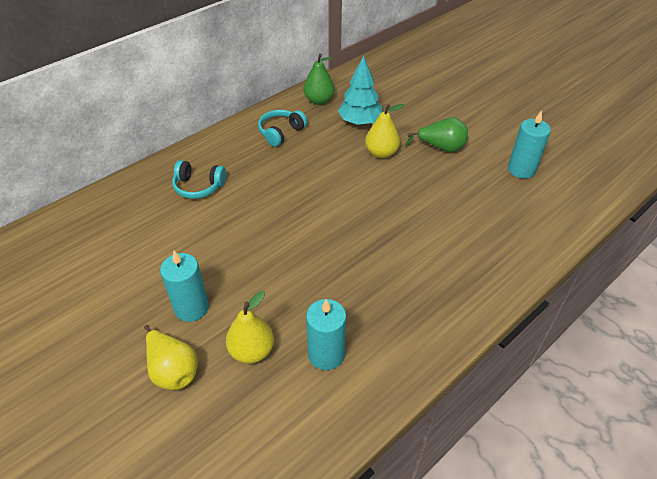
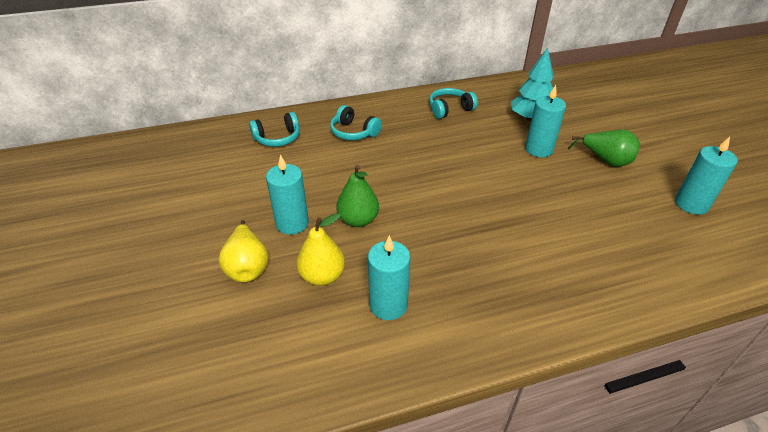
camera: 25 degrees right, 5 degrees down
green pear [303,53,335,105] -> green pear moved to [337,165,379,227]
yellow pear [365,104,404,158] -> turquoise candle [525,85,566,157]
none -> turquoise headphones [249,112,300,147]

